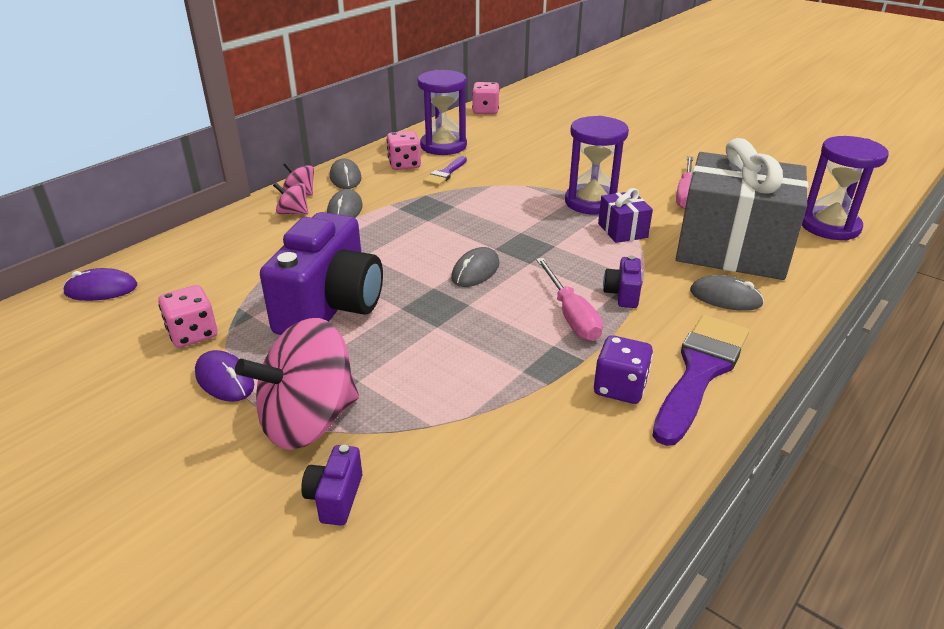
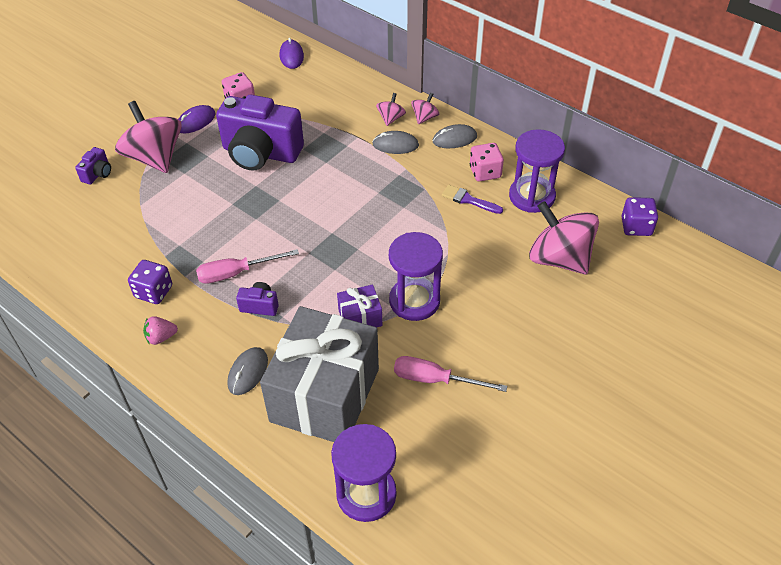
camera: 90 degrees right, 15 degrees up
purple camera [301,445,362,526] -> purple camera turned 105 degrees clockwise [75,147,111,184]
grey mouse [451,247,500,287] -> none
pink dice [472,82,500,114] -> purple dice [621,197,658,236]
purple brush [652,315,749,446] -> pink strawberry [143,316,178,345]
none -> pink spinning top [529,201,599,274]

